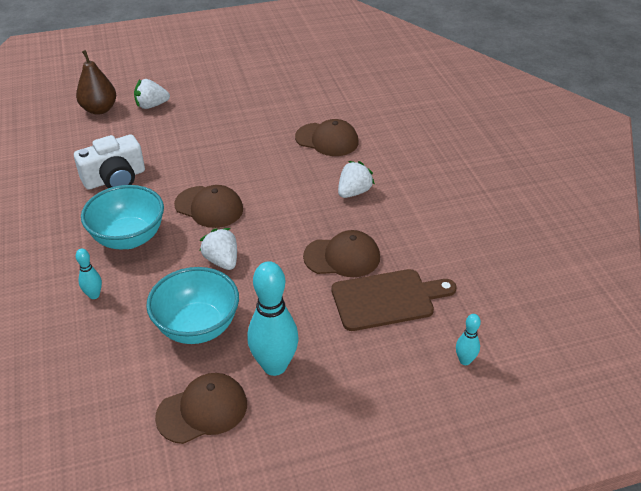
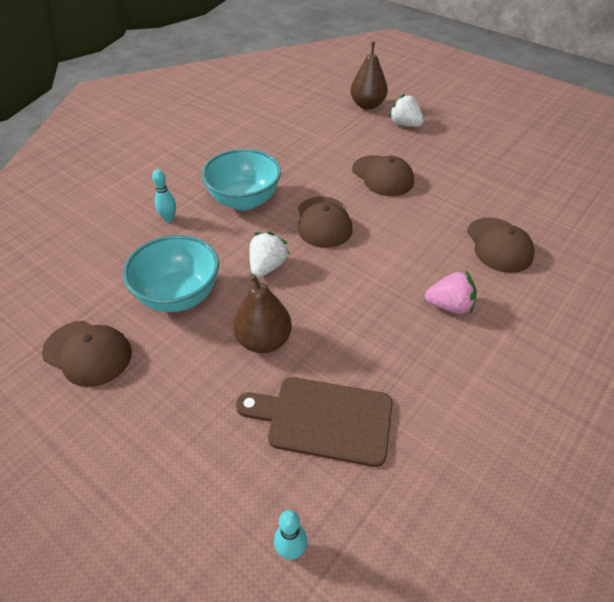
camera: 55 degrees right, 5 degrees up
white camera [74,135,145,190] -> none
turquoise bowling pin [247,261,299,376] -> none
brown cap [303,230,380,277] -> brown cap moved to [352,155,414,196]
brown cutting board [331,269,457,331] -> brown cutting board turned 150 degrees clockwise [236,377,393,467]
white strawberry [338,161,375,198] -> pink strawberry [425,271,477,314]
none -> brown pear [233,274,292,353]

